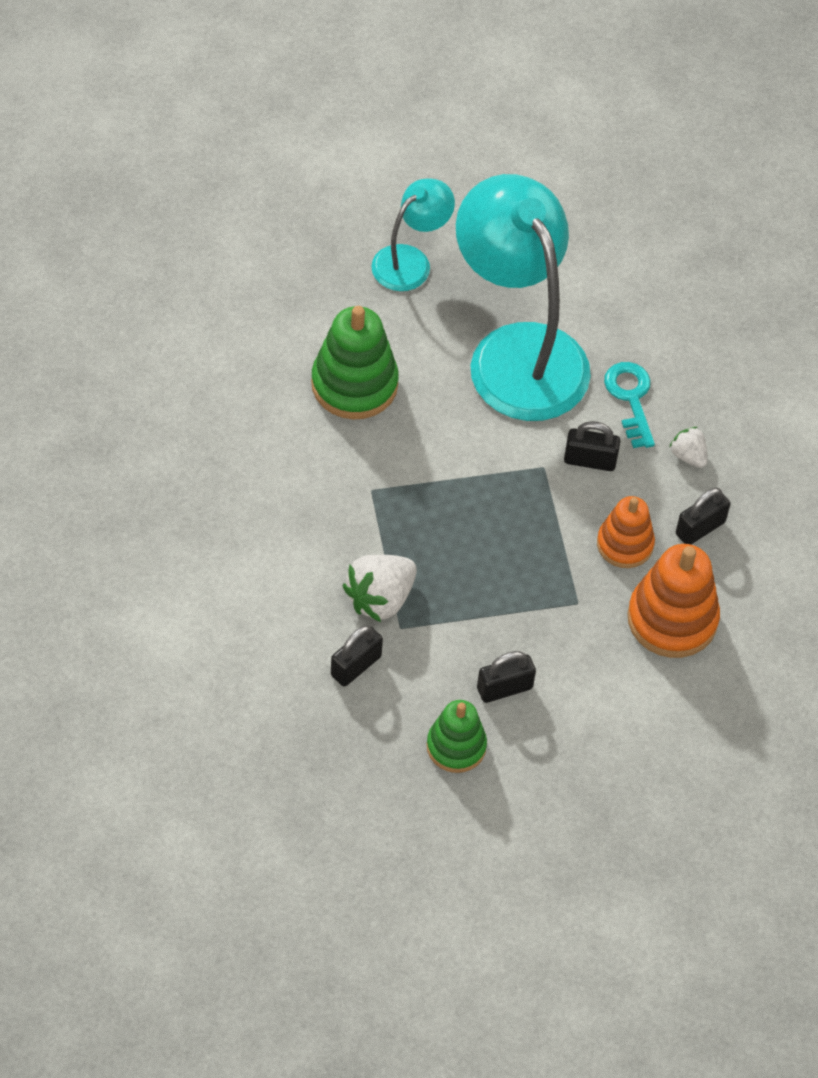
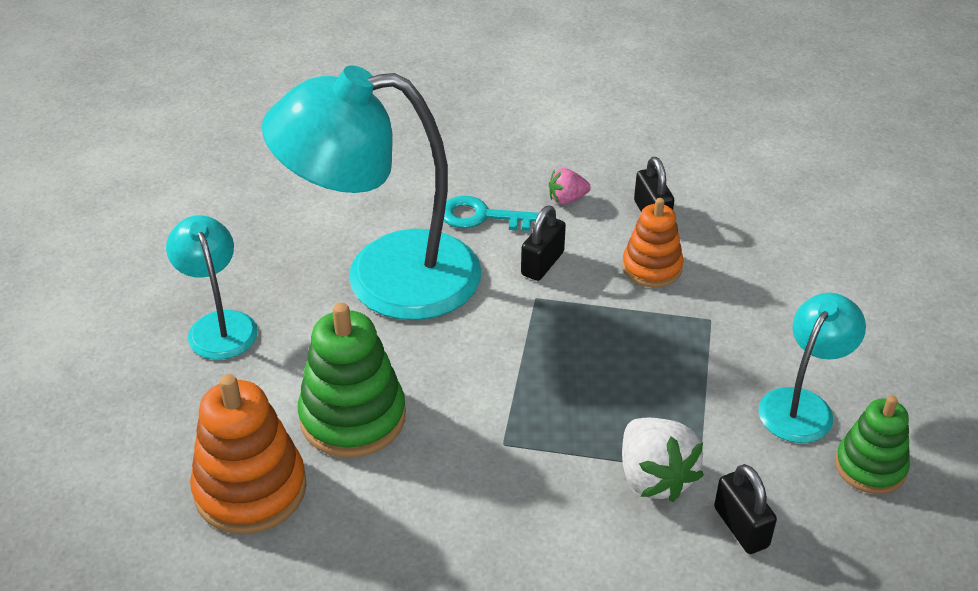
camera: 65 degrees left, 15 degrees down
black padlock [477,651,536,703] -> turquoise lamp [759,292,866,443]
orange stacking toy [627,544,720,658] -> orange stacking toy moved to [190,374,306,534]
white strawberry [669,427,707,468] -> pink strawberry [549,168,591,205]

